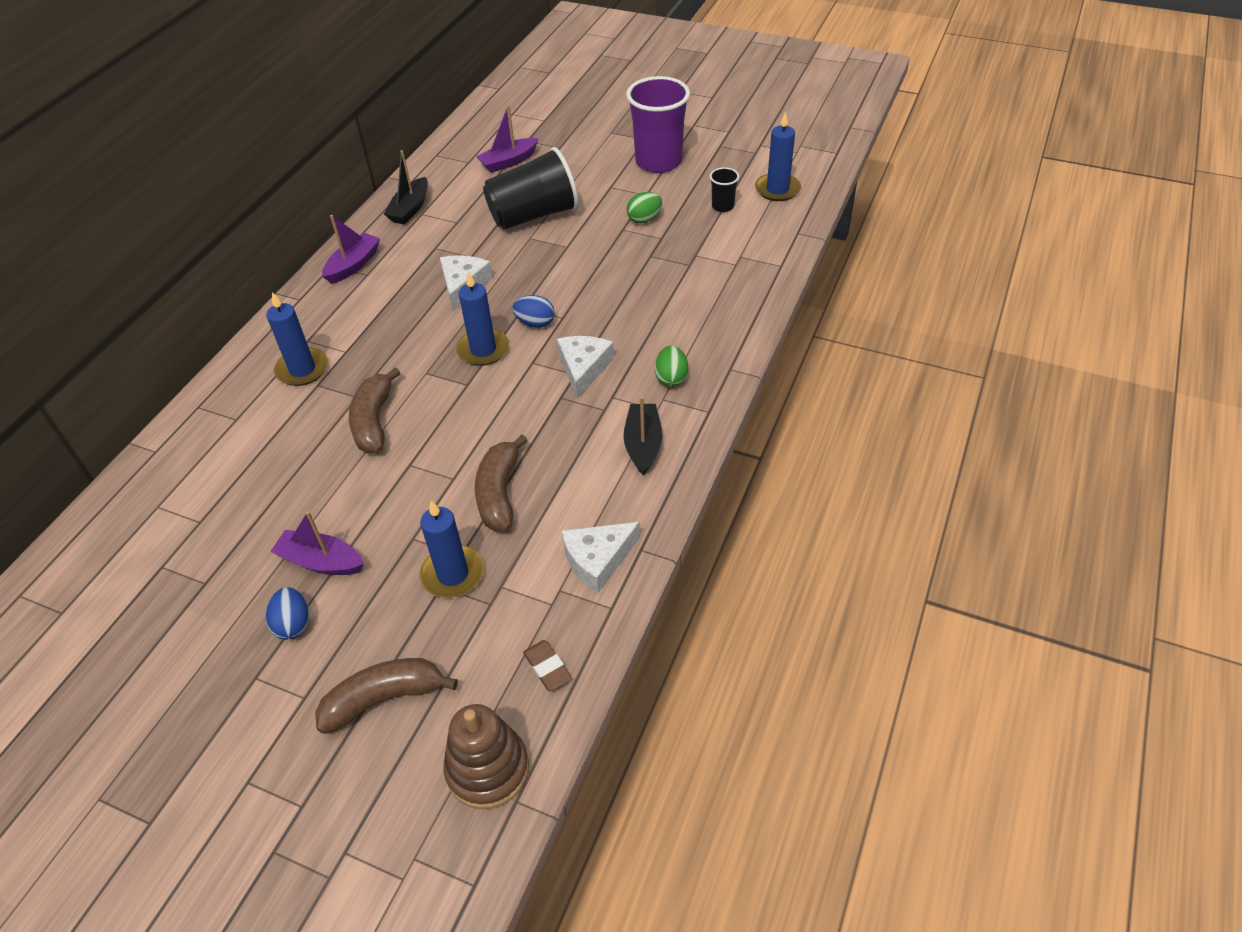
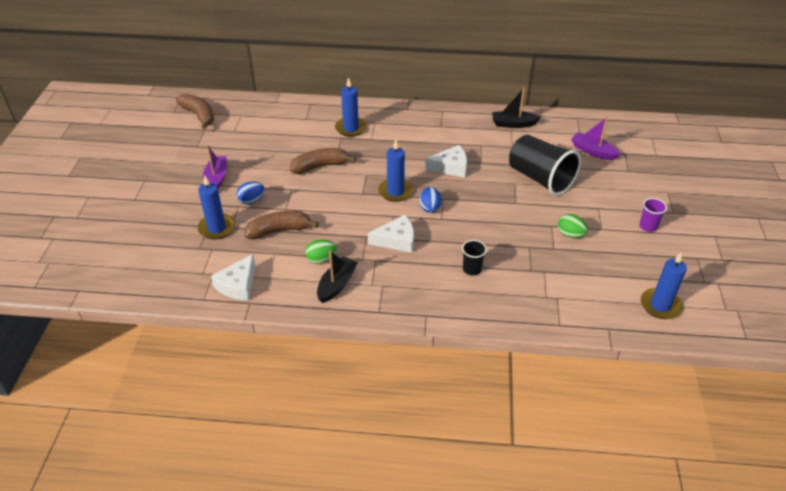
camera: 70 degrees right, 5 degrees down
blue egg [266,587,309,640] -> blue egg moved to [237,181,265,205]
brown banana [315,658,458,734] -> brown banana moved to [176,94,214,129]
purple boat [322,215,380,284] -> none
brown stacking toy [443,704,529,809] -> none
brown eraser [523,640,572,691] -> none
white cheese [562,522,640,593] -> white cheese turned 105 degrees counterclockwise [211,254,255,301]
black boat [623,396,662,475] -> black boat turned 45 degrees counterclockwise [317,251,358,303]
purple cup [626,76,690,173] -> purple cup [640,198,667,232], size x0.45
green egg [655,346,688,387] -> green egg moved to [305,240,337,264]
black cup [710,167,739,212] -> black cup moved to [462,240,487,275]

